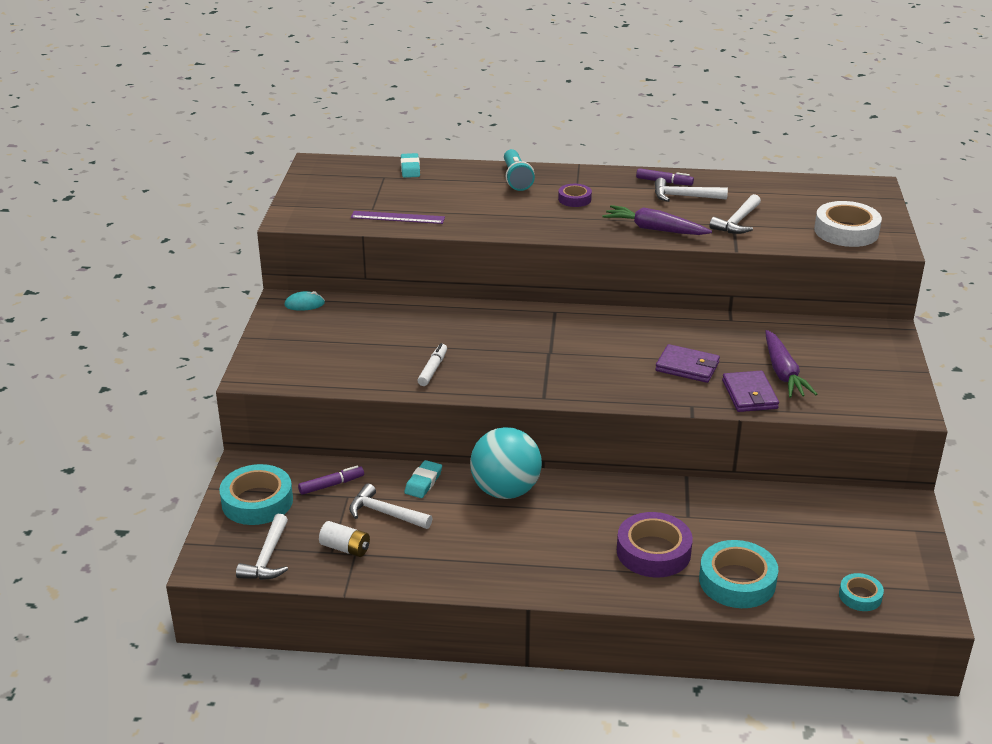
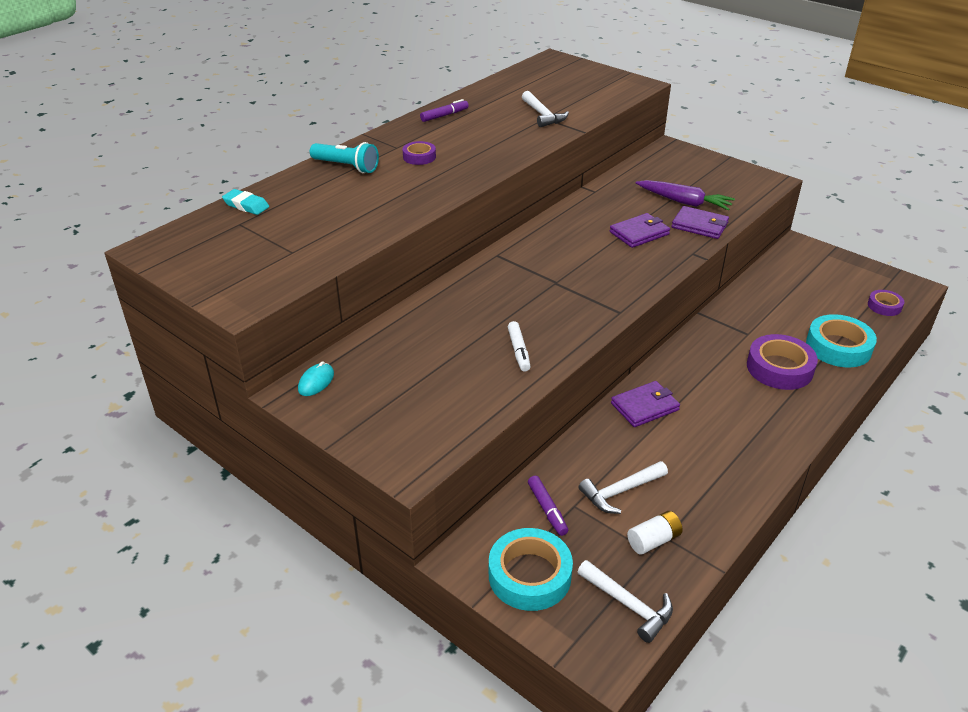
camera: 55 degrees left, 5 degrees up
purple marker [298,466,364,495] -> purple marker turned 150 degrees clockwise [528,476,568,536]
purple ruler [351,211,445,224] -> none
turquoise eraser [404,460,442,498] -> none
white marker [417,343,447,386] -> white marker turned 150 degrees counterclockwise [508,321,531,371]
turquoise ball [470,427,542,499] -> purple wallet [611,381,680,427]
purple carrot [602,205,712,235] -> none
white hammer [655,178,728,202] -> none
white tape [814,201,882,247] -> none
turquoise tape [839,573,884,611] -> purple tape [868,290,904,316]

